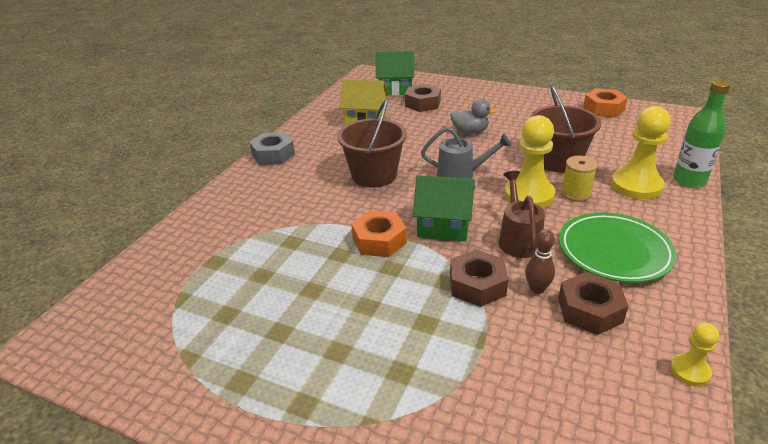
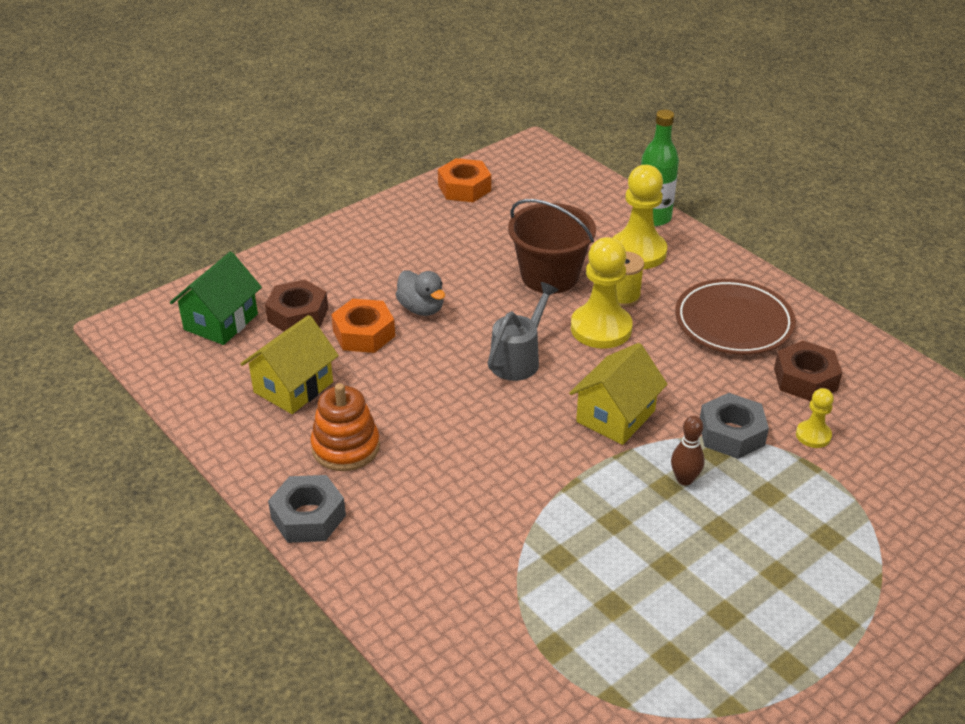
camera: 65 degrees left, 5 degrees up
brown bucket [337,99,407,187] -> none
orange nut [351,211,407,257] -> orange nut moved to [331,299,395,353]
green house [413,175,475,241] -> yellow house [569,343,667,445]
grey duck [450,99,497,134] -> grey duck turned 105 degrees clockwise [395,270,445,316]
brown nut [450,249,508,307] -> grey nut [700,393,769,459]
brown watering can [498,171,545,258] -> none
brown bowling pin [525,229,555,294] -> brown bowling pin moved to [671,416,705,485]
green plate [559,212,677,283] -> brown plate [675,279,796,355]
yellow pawn [670,323,719,386] -> yellow pawn moved to [796,388,834,448]
none -> orange stacking toy [311,383,380,471]

